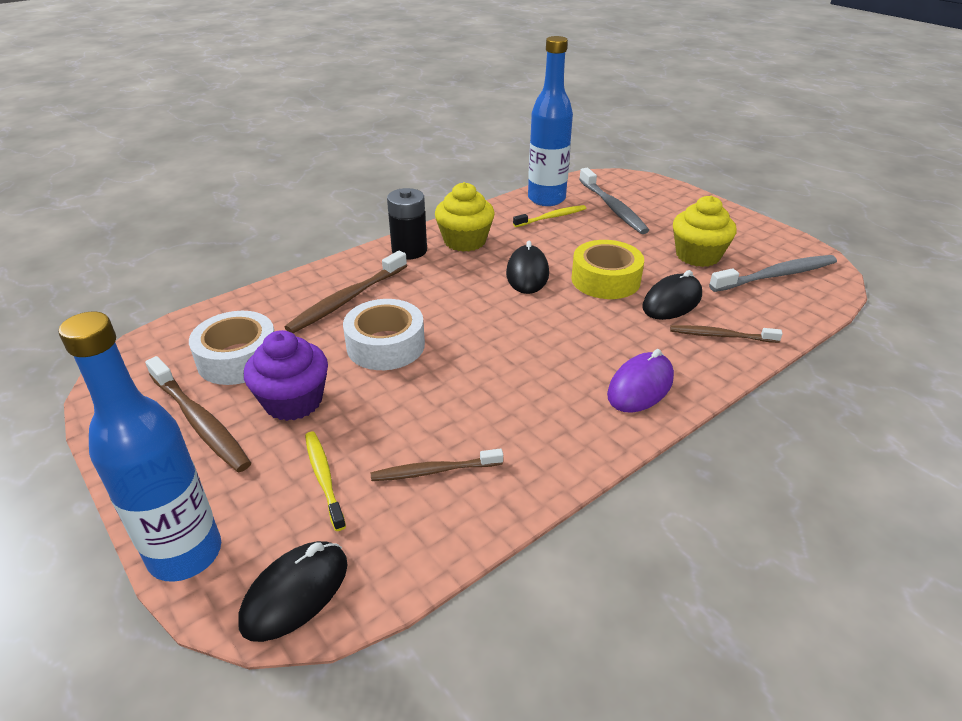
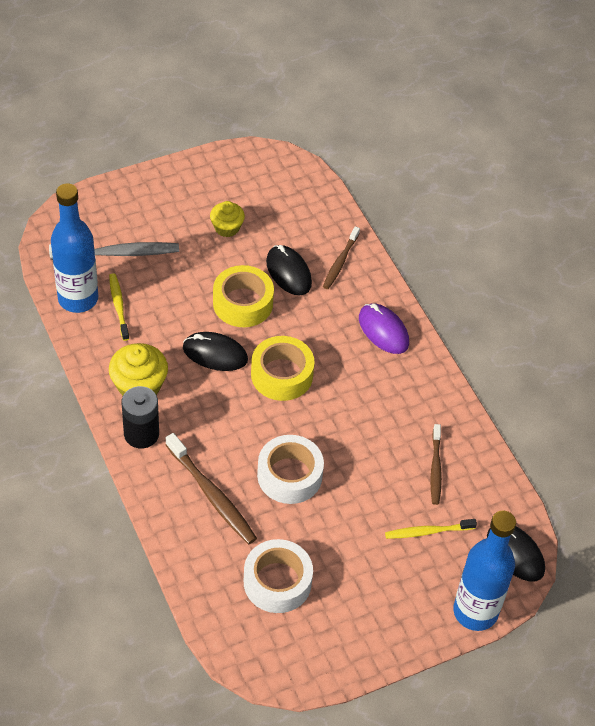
camera: 80 degrees left, 15 degrees up
brown toothbrush [145,356,251,472] -> none
purple cupcake [244,330,328,421] -> none
yellow cupcake [673,196,736,267] -> yellow cupcake [210,201,245,237], size x0.64
grey toothbrush [709,255,837,292] -> none
none -> yellow tape [251,336,315,401]

